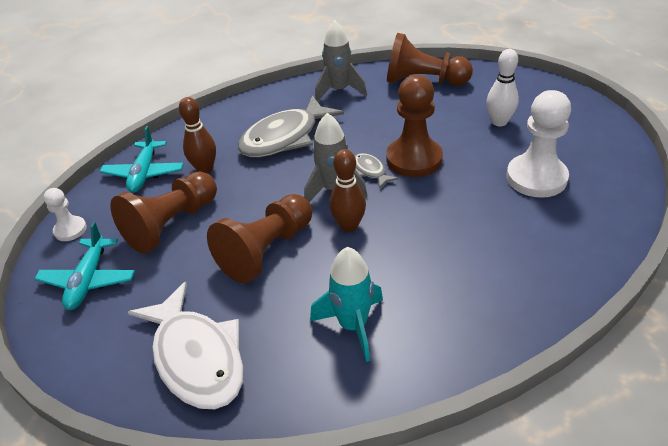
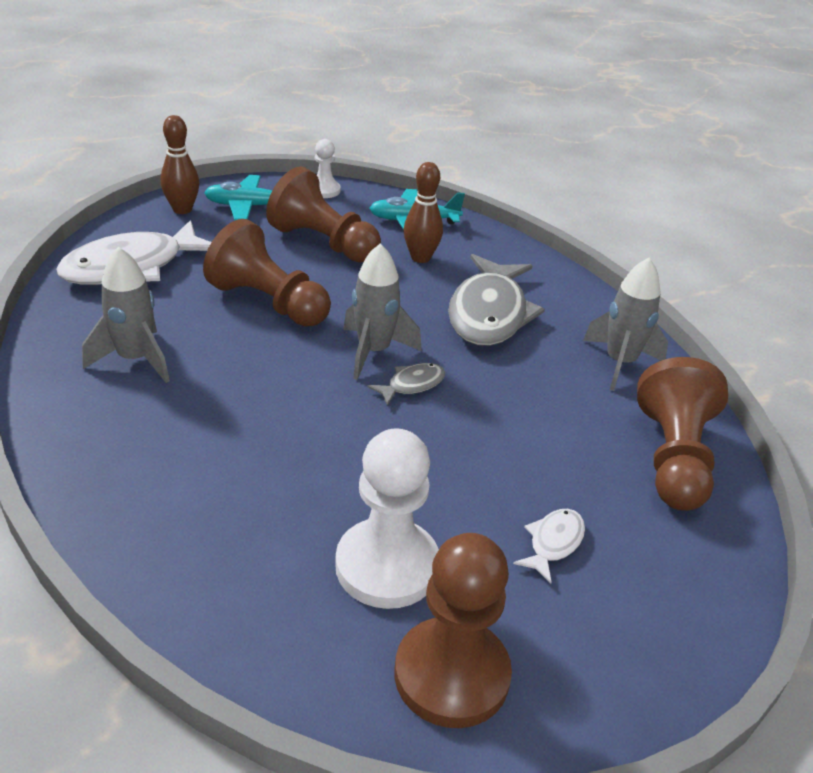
camera: 80 degrees right, 5 degrees down
grey fish [238,95,344,157] -> grey fish turned 120 degrees counterclockwise [448,254,545,346]
turquoise rocket [310,247,383,362] -> grey rocket [82,247,170,383]
brown bowling pin [329,149,366,232] -> brown bowling pin moved to [160,115,199,214]
brown pawn [386,75,443,177] -> brown pawn moved to [395,533,512,728]
white bowling pin [487,49,519,126] -> white fish [513,509,585,583]

